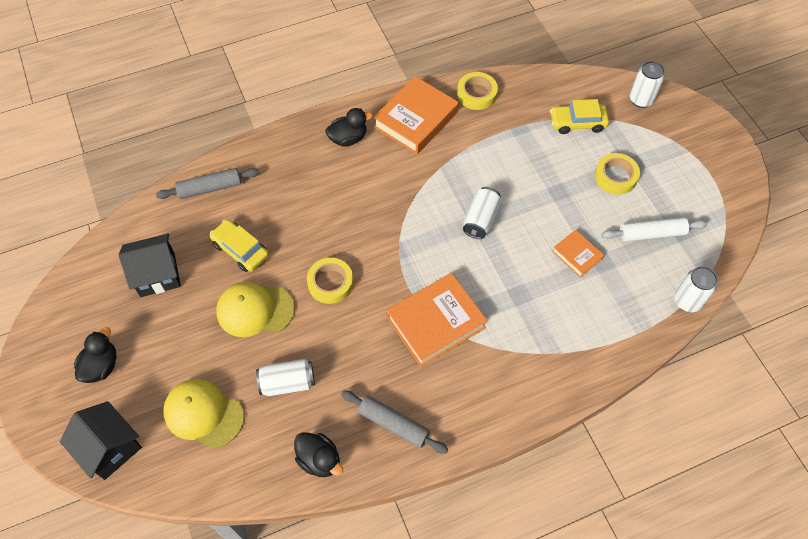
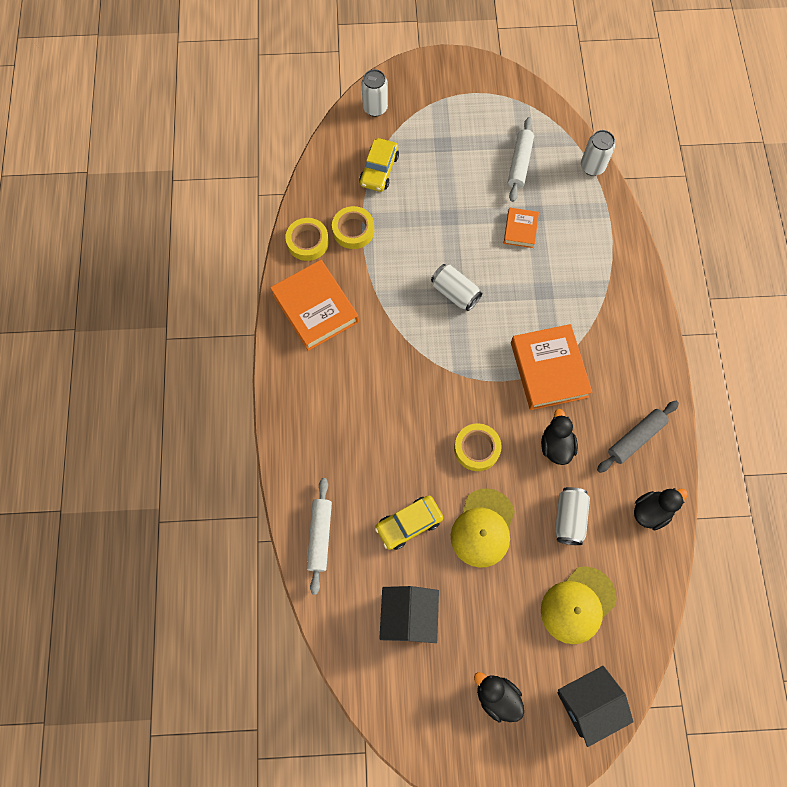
camera: 70 degrees left, 10 degrees up
grey rolling pin [156,168,260,199] -> white rolling pin [307,478,332,595]
black duck [325,108,373,147] -> black duck moved to [541,409,578,465]
orange book [552,230,604,278] -> orange book turned 60 degrees counterclockwise [504,208,539,248]
yellow tape [595,153,640,195] -> yellow tape moved to [332,206,374,249]

